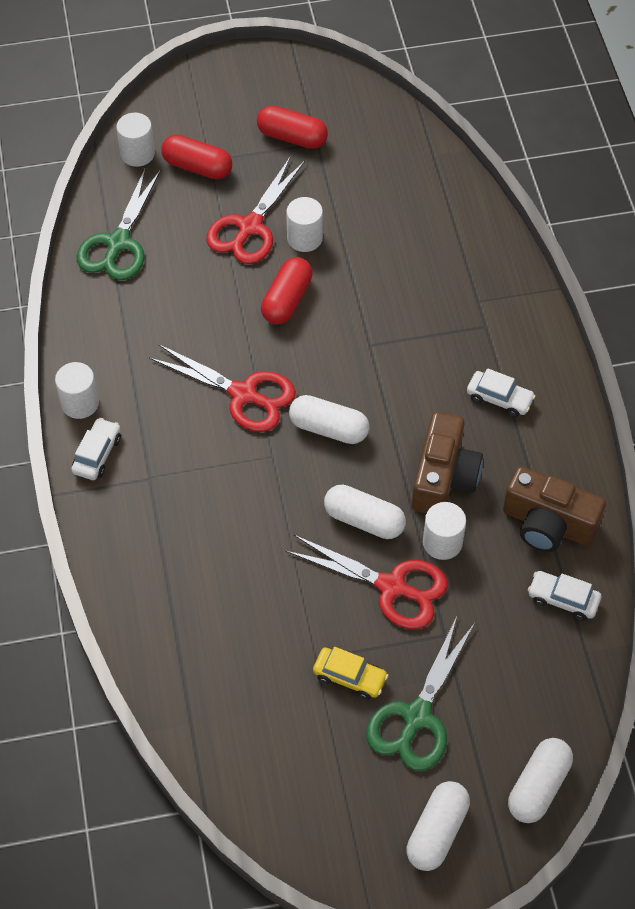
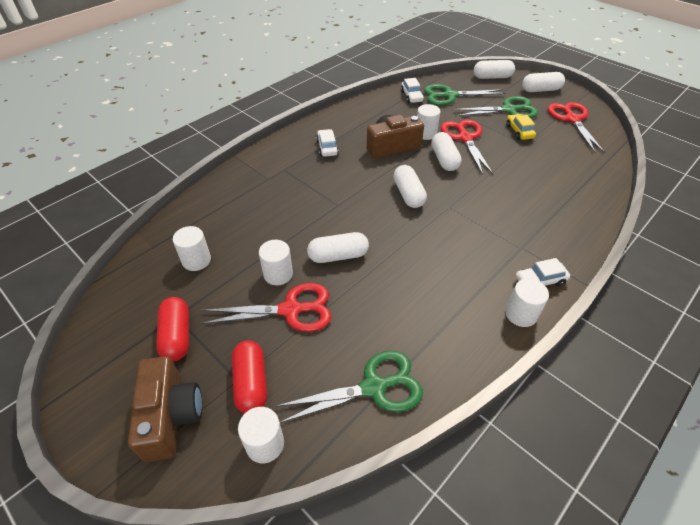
camera: 125 degrees left, 10 degrees down
red scissors [149,344,296,432] -> red scissors moved to [548,102,605,153]
red capsule [261,257,313,324] -> white capsule [307,232,369,263]
brown camera [503,466,606,552] -> brown camera moved to [128,356,202,462]
none -> white cylinder [173,226,211,271]
none -> green scissors [424,84,506,105]

